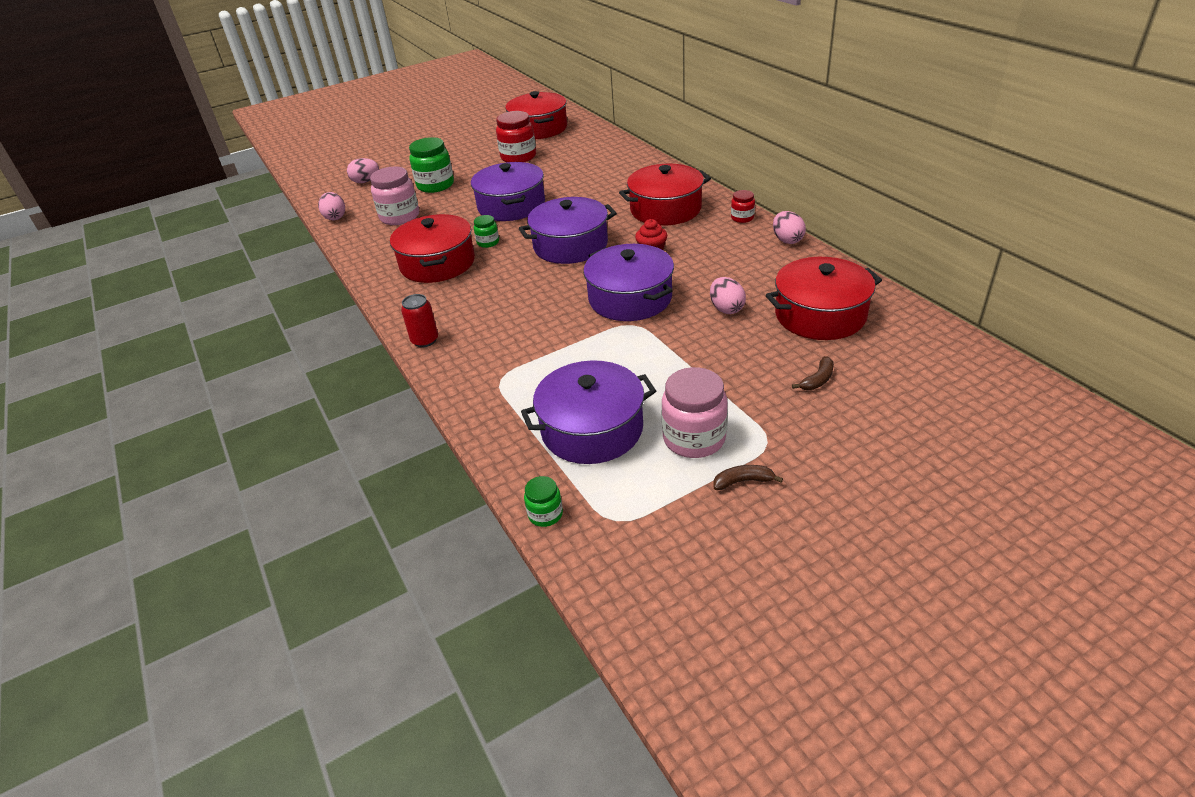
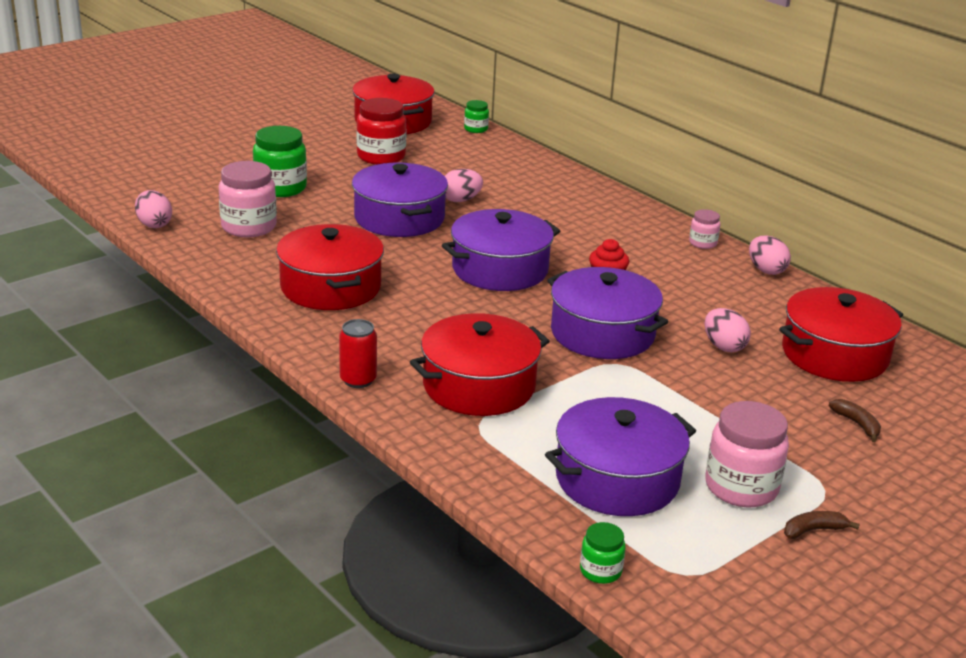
camera: 15 degrees left, 10 degrees down
pink egg [347,158,379,183] -> pink egg moved to [445,169,483,202]
green jar [474,215,499,248] -> green jar moved to [464,100,489,133]
red pot [619,164,711,226] -> red pot moved to [410,313,550,416]
red jar [731,190,755,223] -> pink jar [689,209,720,249]
brown banana [792,356,834,390] -> brown banana turned 60 degrees counterclockwise [829,399,881,442]

